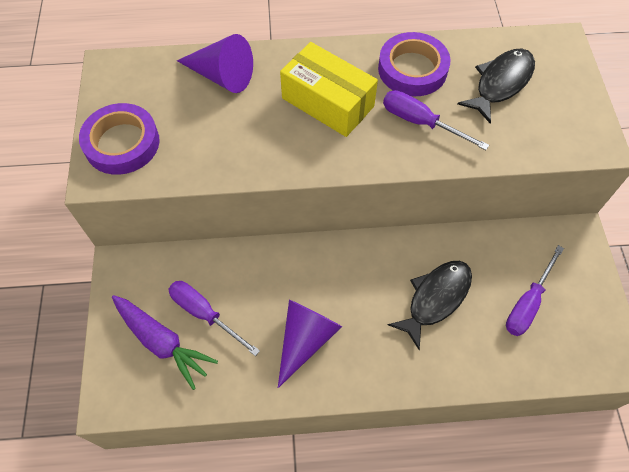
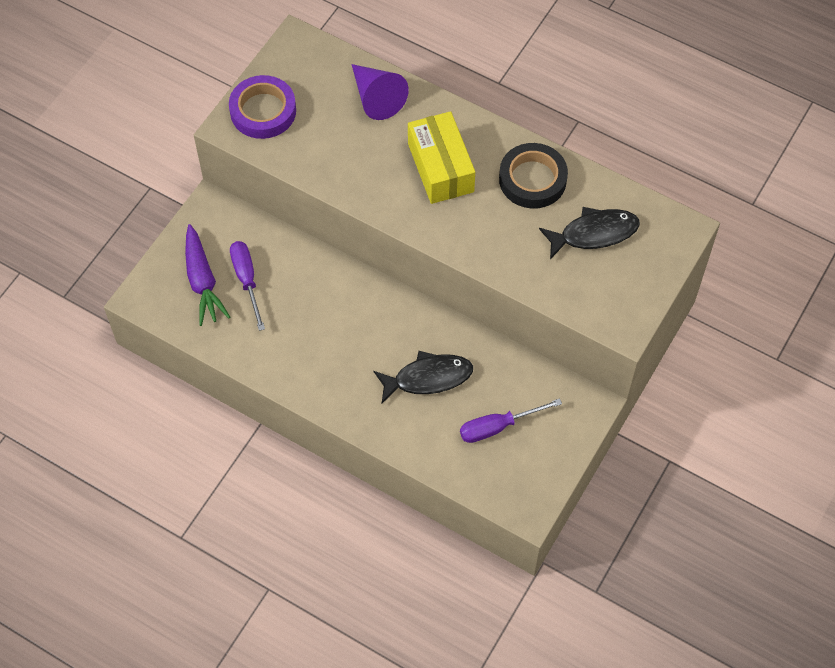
camera: 35 degrees right, 0 degrees up
purple cone [278,300,342,388] -> none
purple tape [378,32,451,96] -> black tape [499,143,568,209]
purple screwdriver [383,90,489,150] -> none

